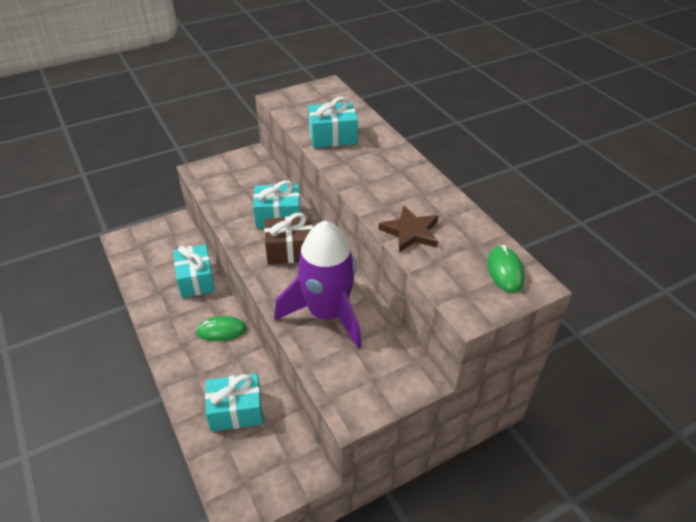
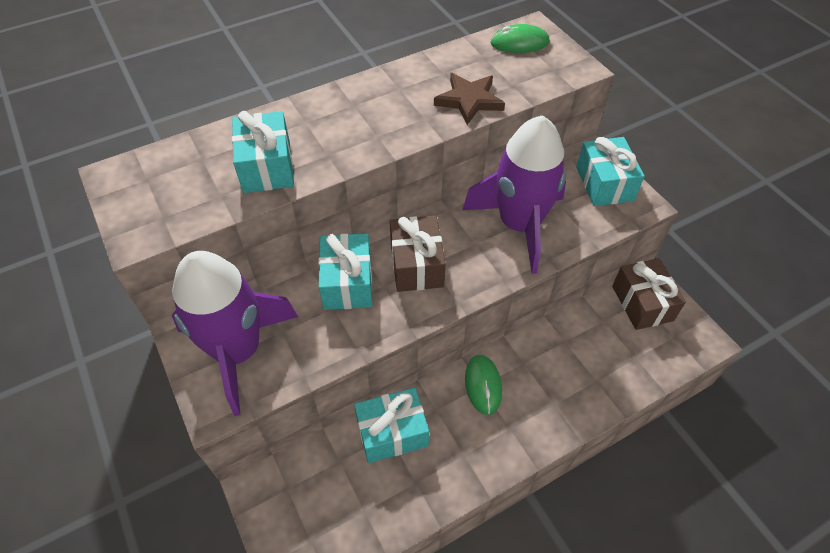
camera: 90 degrees left, 10 degrees up
turquoise gift [205,373,263,432] -> turquoise gift moved to [576,137,645,206]
none -> purple rocket [171,251,298,416]
none -> brown gift [612,258,686,330]

